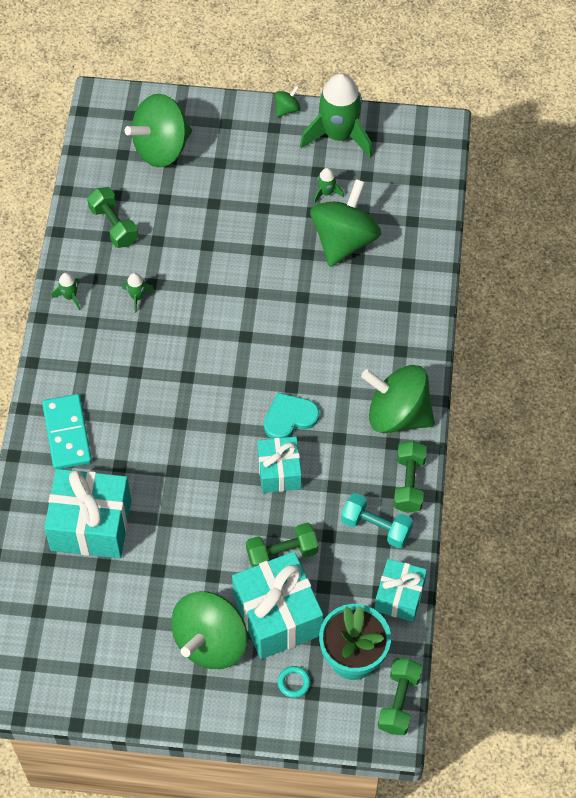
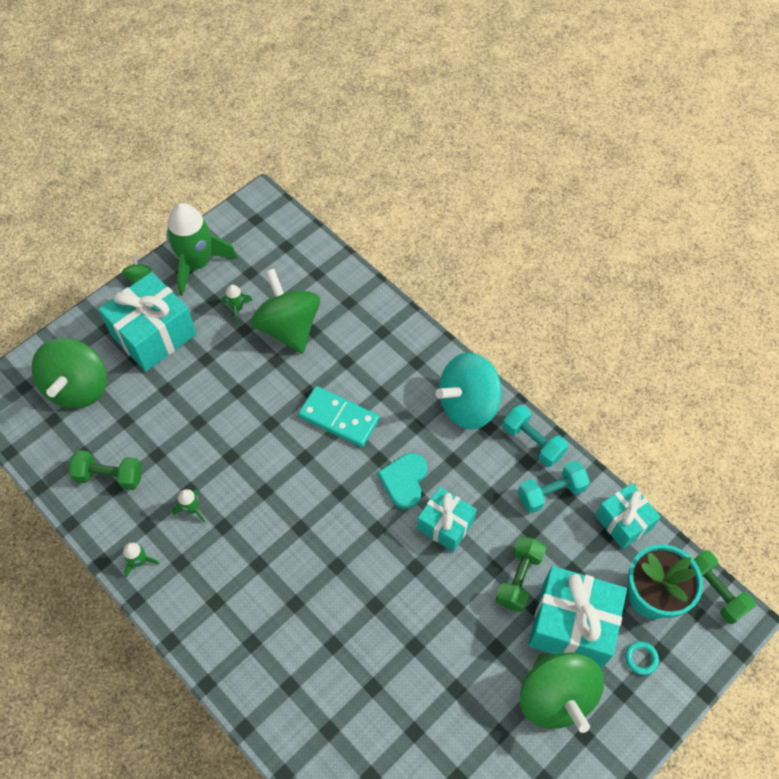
camera: 50 degrees left, 0 degrees up
turquoise domino [42,394,92,470] -> turquoise domino moved to [298,386,380,447]
turquoise gift [44,469,131,558] -> turquoise gift moved to [99,272,197,372]
green spinning top [361,365,435,433] -> turquoise spinning top [436,352,502,430]
green dumbbell [394,441,427,513] -> turquoise dumbbell [503,405,568,467]

